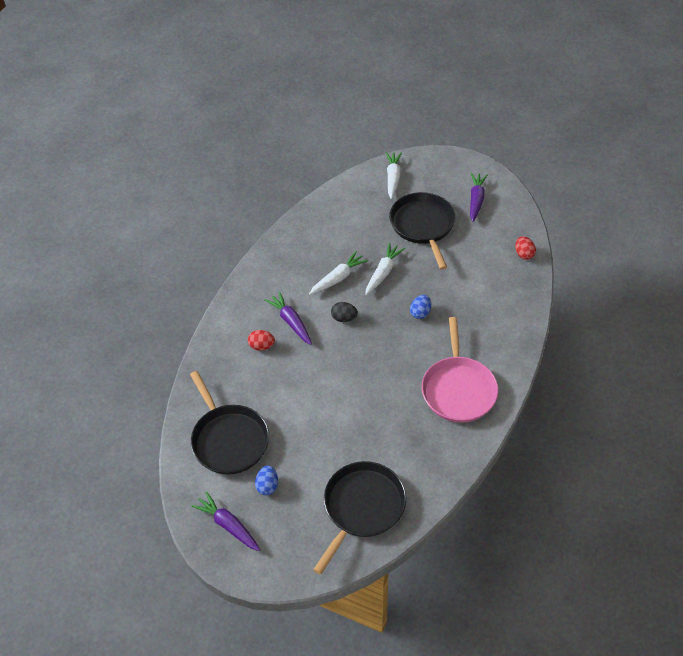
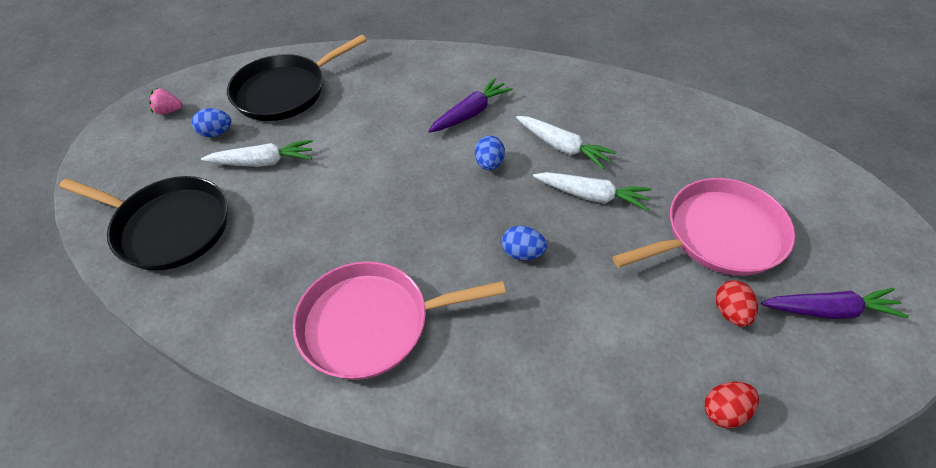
camera: 80 degrees right, 0 degrees up
purple carrot [191,491,261,551] -> pink strawberry [149,88,182,114]
red egg [248,330,275,351] -> red egg moved to [716,280,758,327]
black egg [331,302,358,322] -> blue egg [475,136,505,170]
white carrot [385,152,402,199] -> white carrot moved to [201,140,313,167]
black pan [389,192,456,270] -> pink pan [612,178,795,276]

